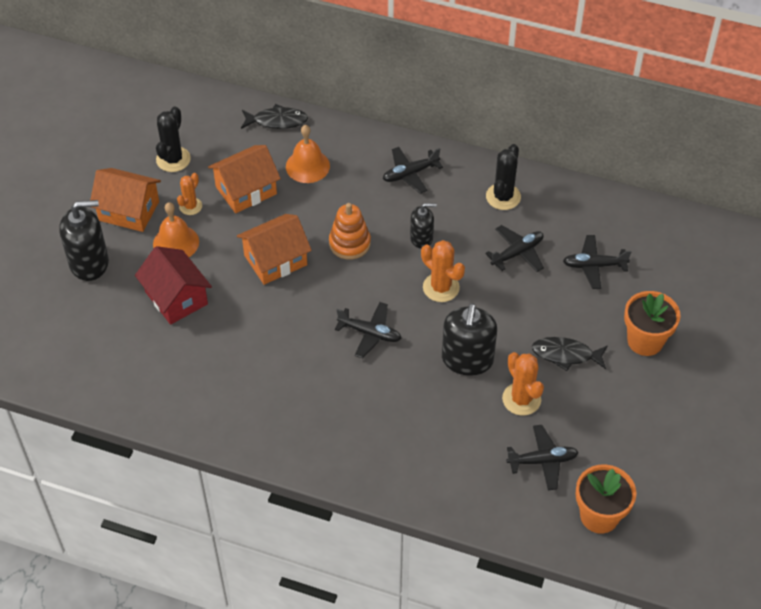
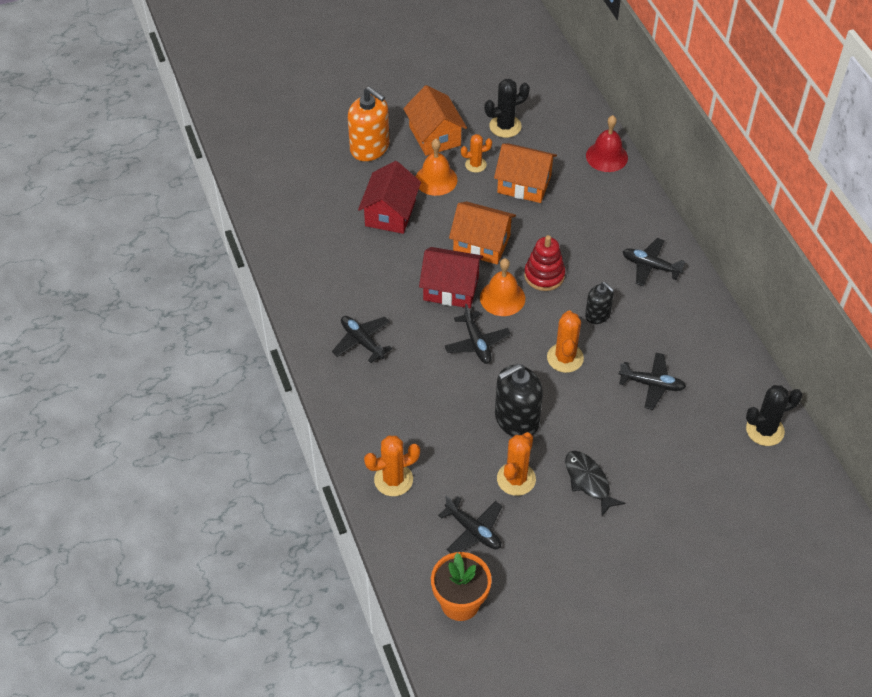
camera: 50 degrees right, 0 degrees up
black soap dispenser [59,200,109,281] -> orange soap dispenser [348,87,389,161]
black fish [241,104,308,129] -> red bell [586,115,628,172]
orange bell [286,125,330,183] -> orange bell moved to [480,258,525,316]
orange stacking toy [329,203,371,260] -> red stacking toy [524,235,565,291]
black cactus [486,144,521,210] -> black cactus moved to [746,385,803,446]
black plane [563,235,632,289] -> black plane moved to [332,316,392,363]
orange flower pot [624,291,681,356] -> none
none -> orange cactus [364,436,420,496]
none -> red house [419,247,483,308]

